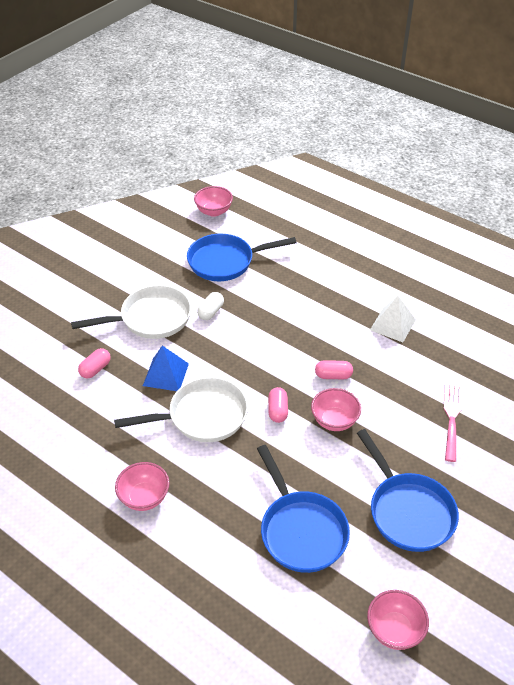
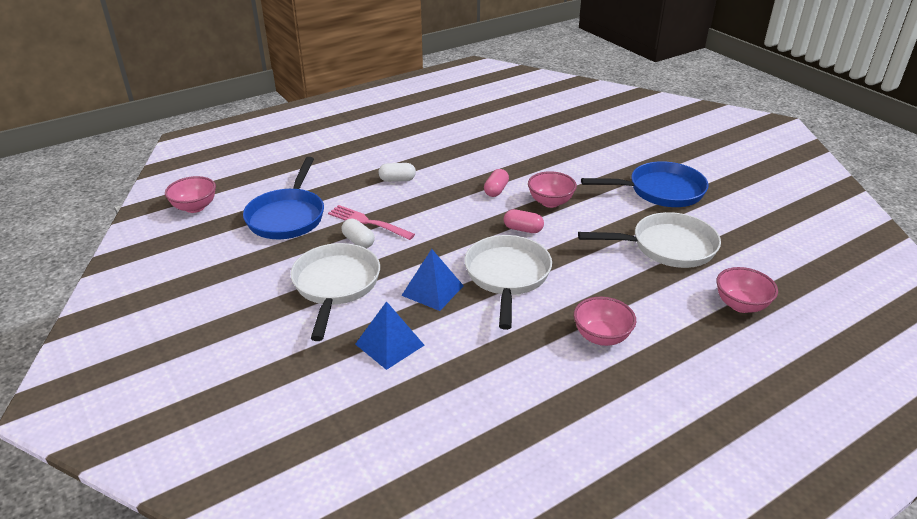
camera: 70 degrees left, 10 degrees down
pink capsule [78,348,111,379] -> blue pyramid [355,301,424,370]
blue pan [257,445,350,573] -> white pan [578,212,721,268]
pink bowl [367,590,429,650] -> pink bowl moved to [717,267,778,313]
white pyramid [370,296,416,342] -> none
pink fork [444,384,462,462] -> pink fork moved to [328,205,415,240]
none -> white capsule [378,163,416,182]

